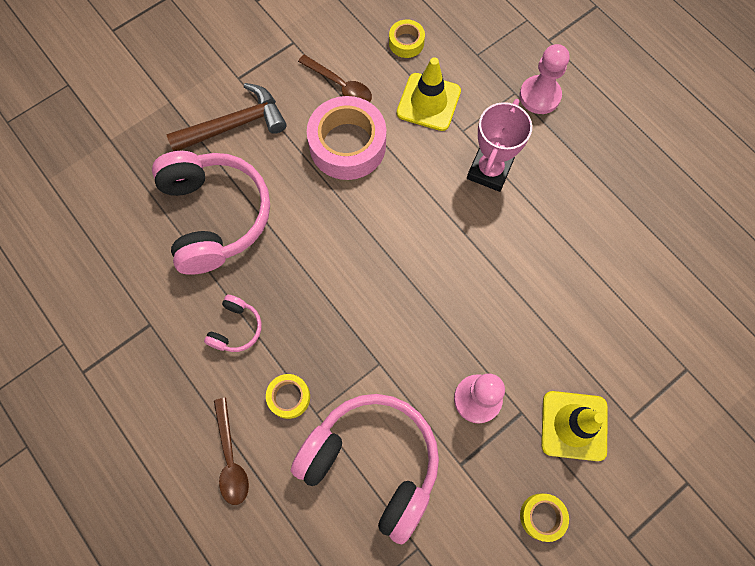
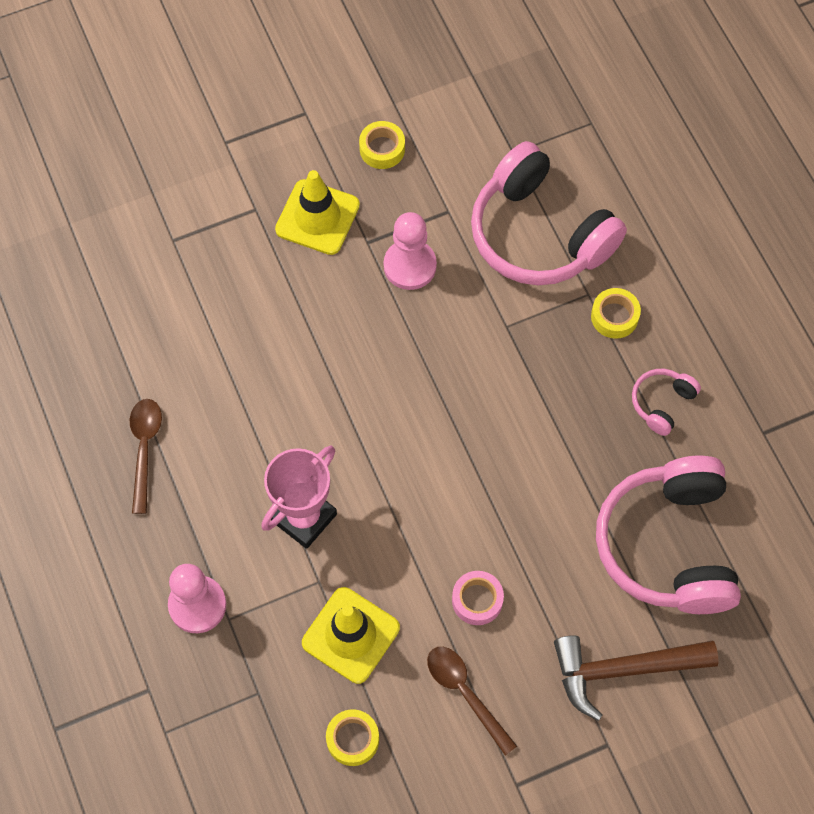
camera: 165 degrees left, 5 degrees down
brown spoon [214,398,249,505] -> brown spoon moved to [130,399,162,514]
pink tape [307,96,386,180] -> pink tape [452,571,504,625], size x0.49

